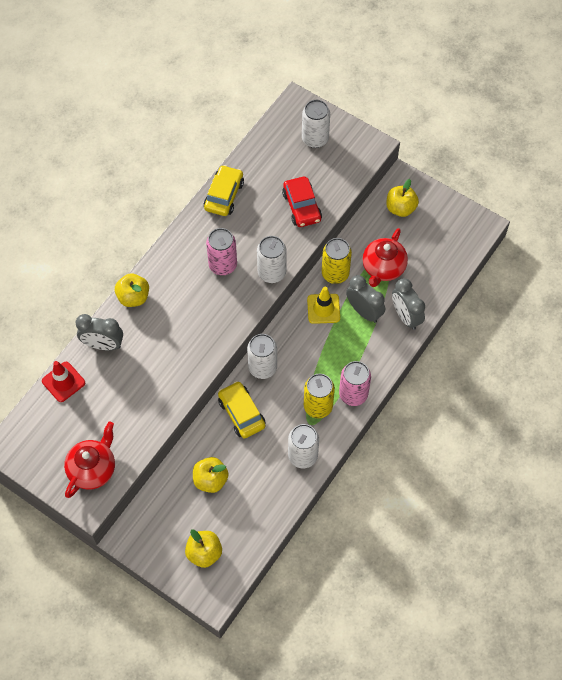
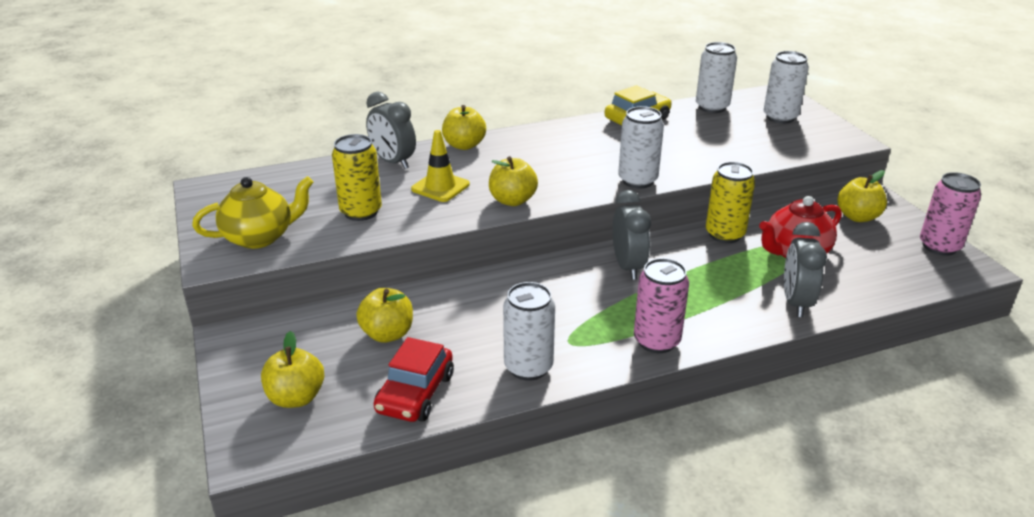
camera: 35 degrees right, 30 degrees down
red traffic cone [42,361,85,402] -> none
red teapot [64,422,115,498] -> yellow teapot [192,176,314,249]
pink can [206,228,237,275] -> pink can moved to [920,172,981,256]
yellow car [218,381,266,439] -> none
white can [247,334,277,379] -> white can moved to [696,42,737,113]
red car [282,177,322,227] -> red car moved to [374,337,454,422]
yellow can [304,374,335,418] -> yellow can moved to [332,134,382,221]
yellow traffic cone [307,287,340,324] -> yellow traffic cone moved to [411,130,470,202]
grey clock [346,275,385,323] -> grey clock moved to [613,190,651,280]
none -> yellow apple [489,156,538,206]

